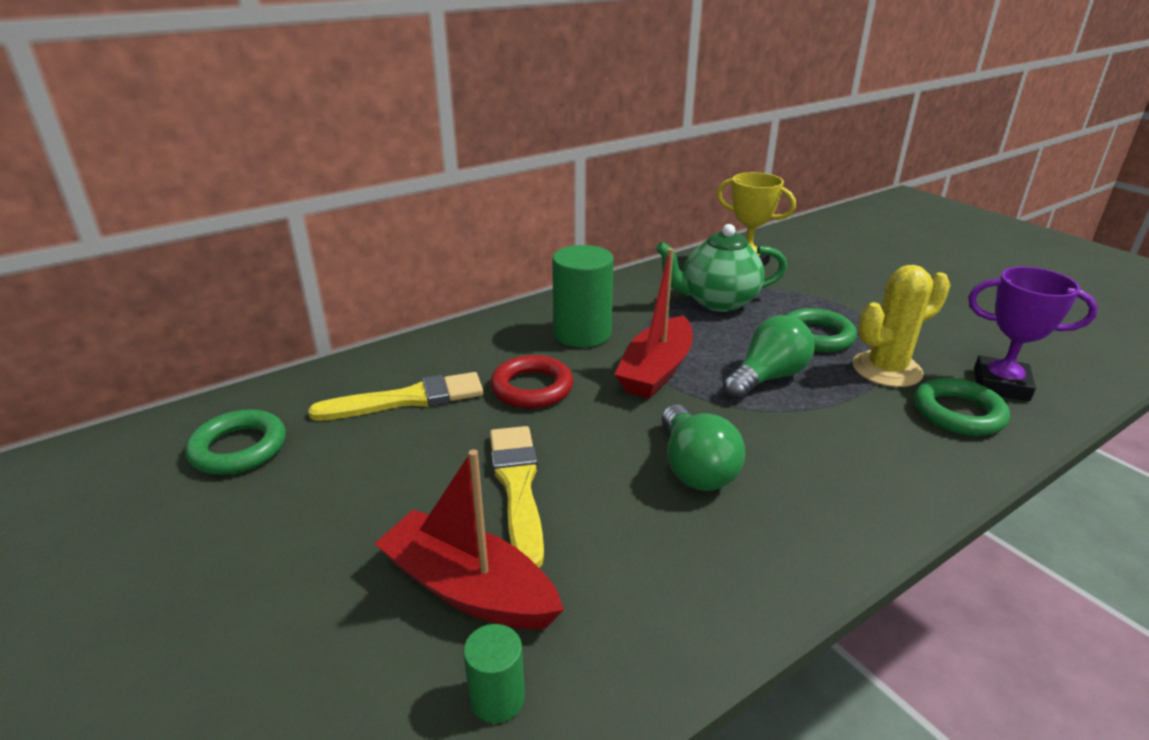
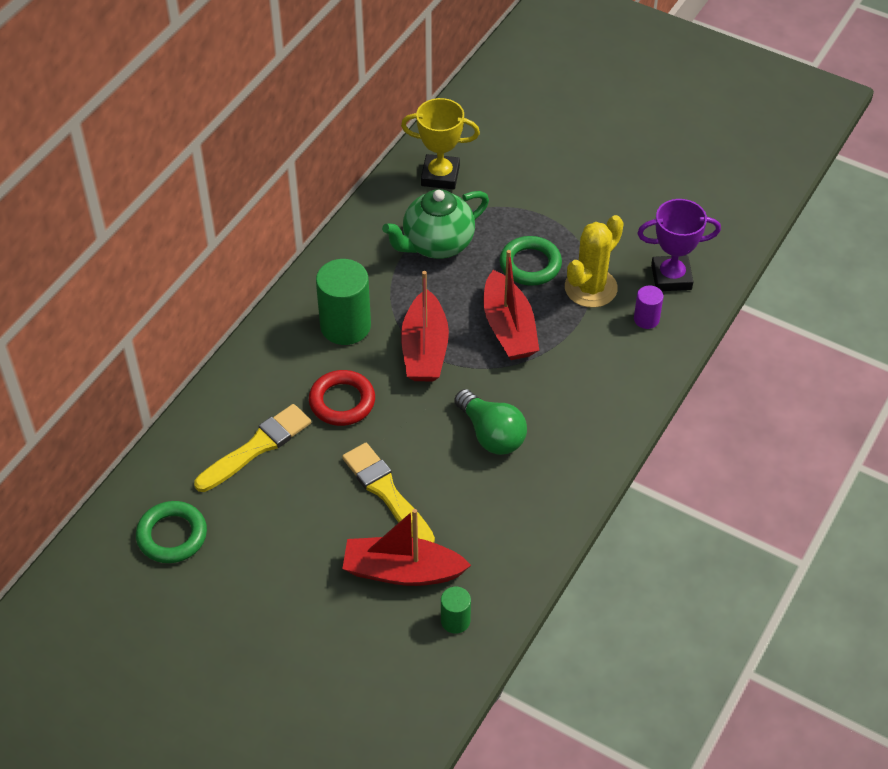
camera: 25 degrees left, 20 degrees up
green light bulb [723,315,814,400] -> red boat [484,250,539,360]
green ring [914,378,1010,436] -> purple cylinder [634,285,663,329]

